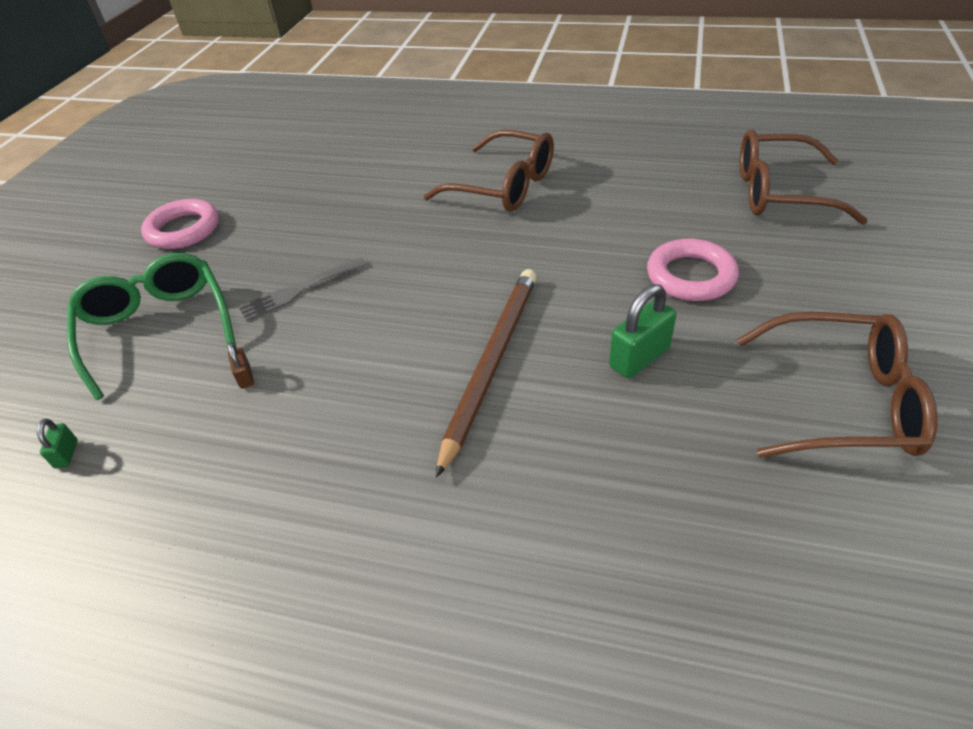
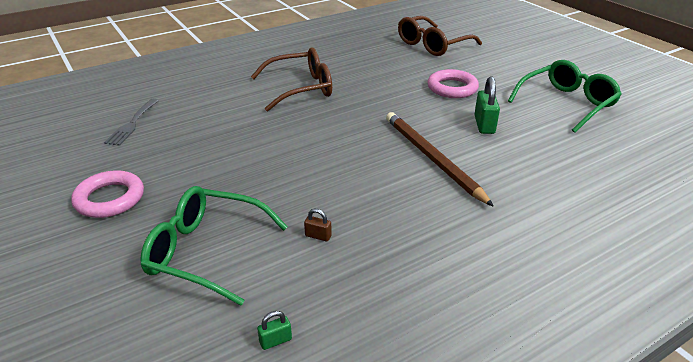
camera: 50 degrees left, 10 degrees down
green padlock [37,419,77,469] -> green padlock turned 60 degrees counterclockwise [257,311,292,350]
grey fork [238,258,367,321] -> grey fork moved to [104,99,159,146]
brown glasses [737,312,938,457] -> green glasses [508,60,622,133]

